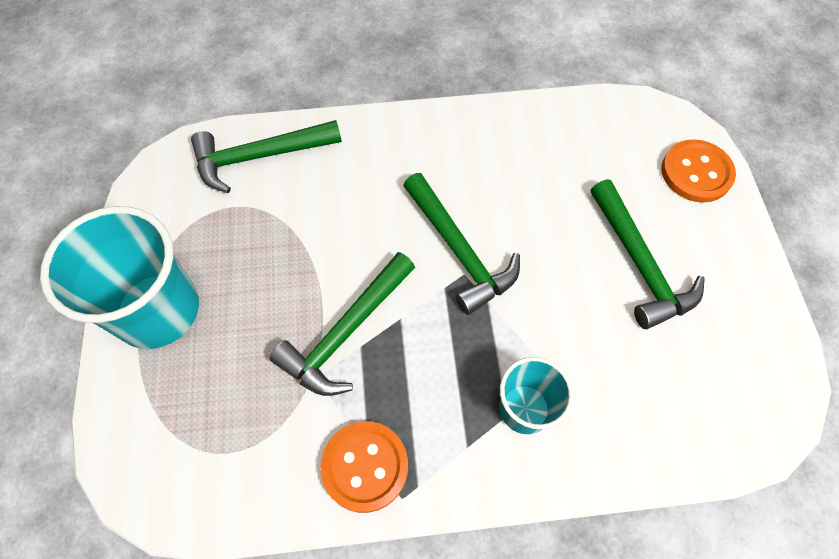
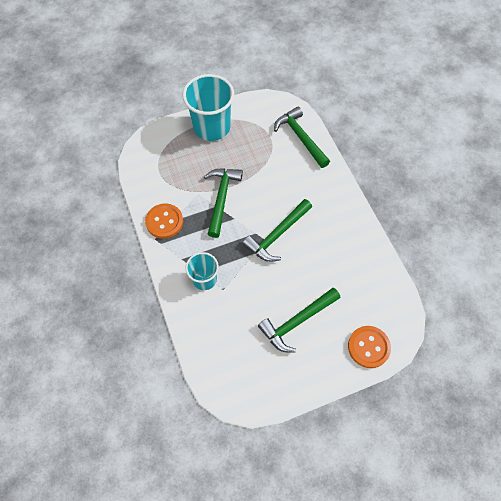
camera: 75 degrees right, 0 degrees up
green hammer [270,252,415,396] -> green hammer turned 75 degrees clockwise [204,168,243,238]

